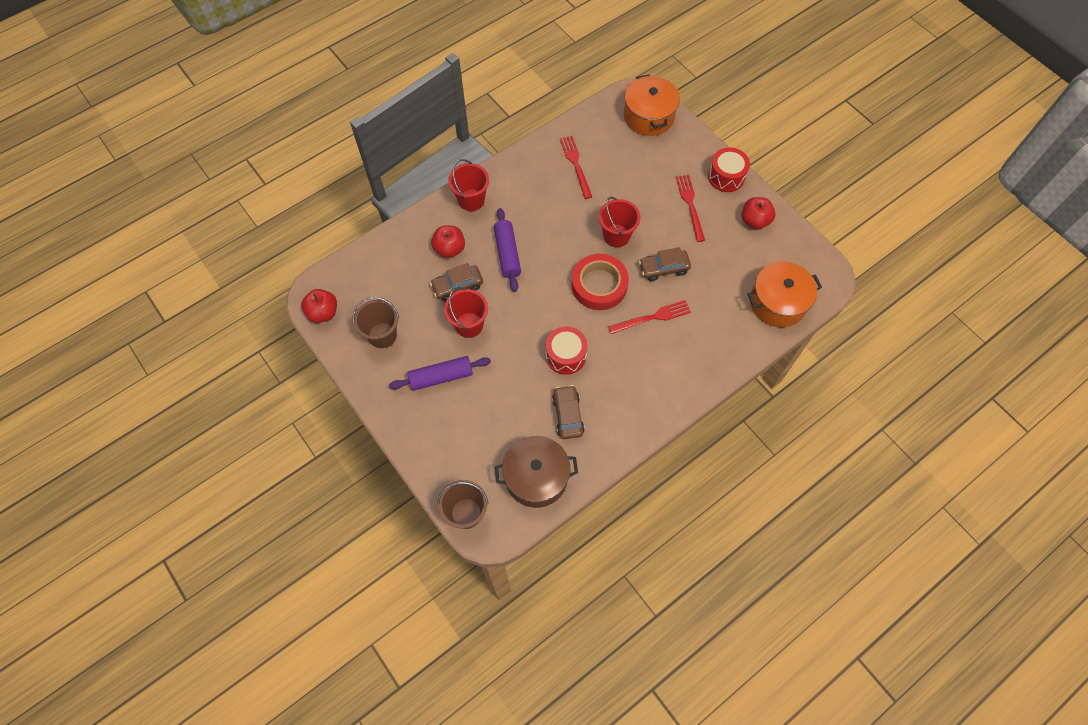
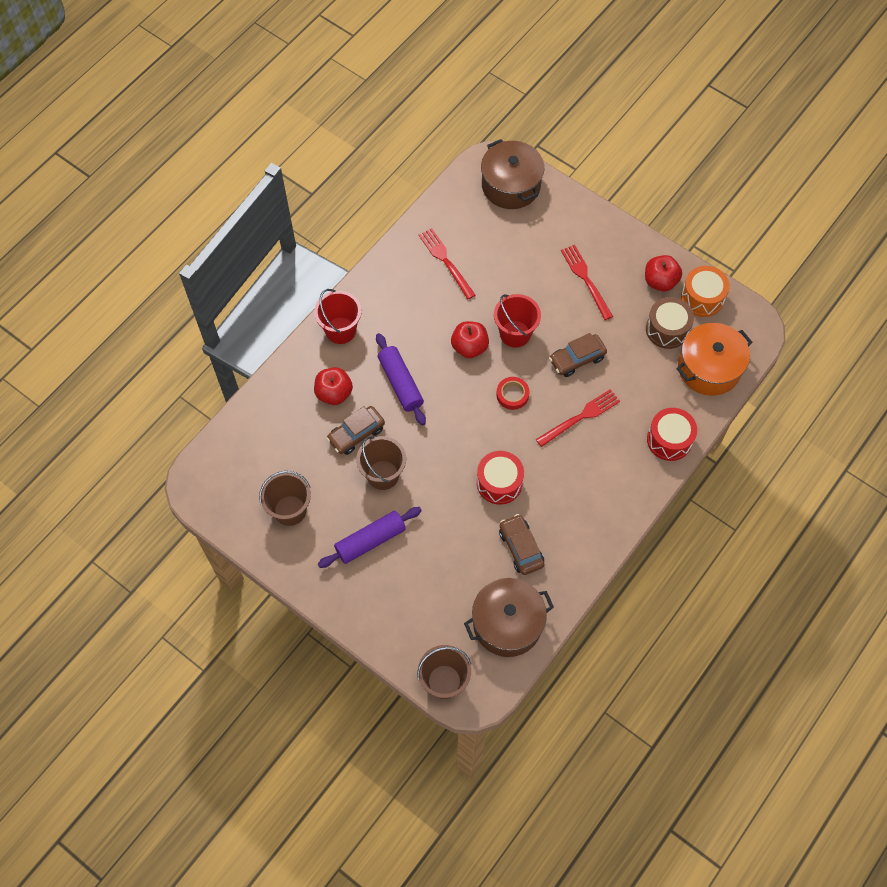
camera: 15 degrees left, 0 degrees up
red apple [301,289,337,323] -> red apple moved to [451,321,489,358]
red bucket [444,287,488,338] -> brown bucket [356,436,406,490]
red tape [571,254,629,310] -> red tape [496,377,529,410], size x0.51
orange pot [624,75,680,136] -> brown pot [481,139,544,209]
red drum [708,147,750,192] -> red drum moved to [647,408,697,461]
none -> brown drum [646,297,694,349]
none -> orange drum [681,266,729,317]

